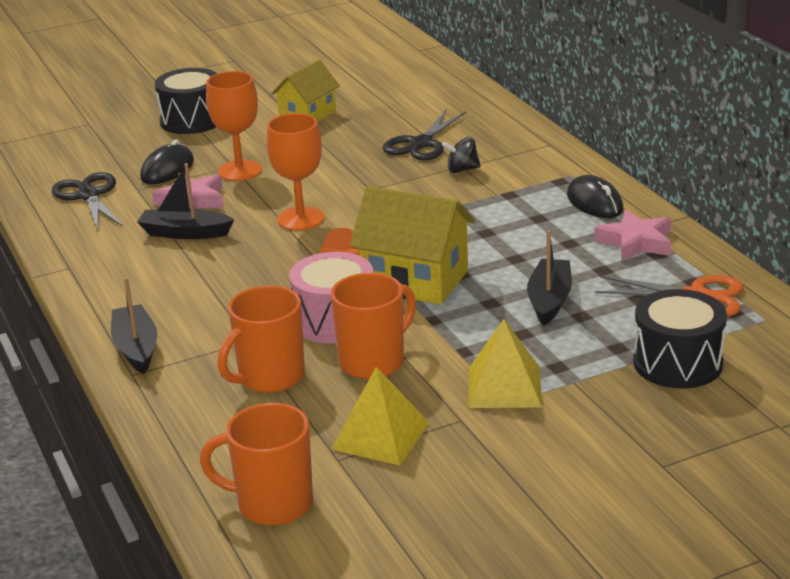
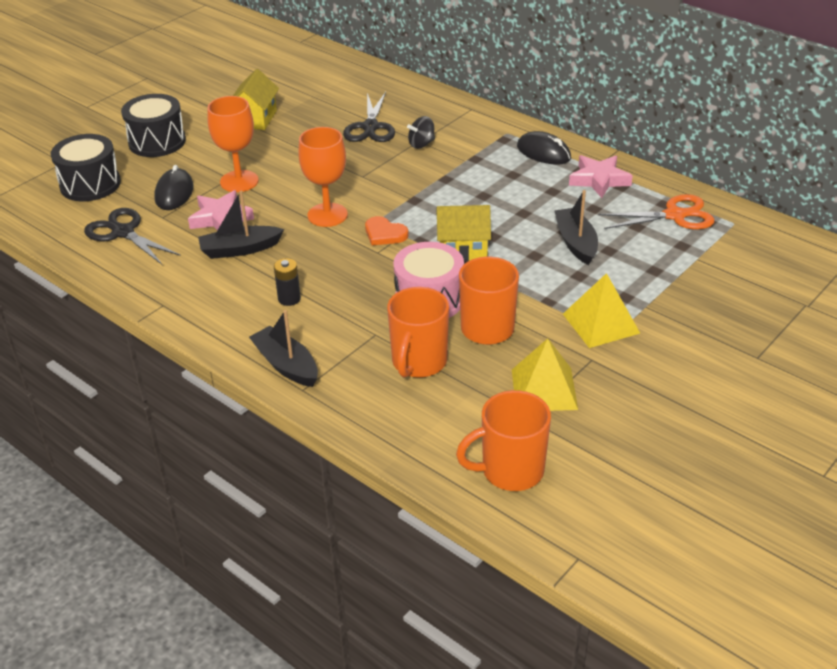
camera: 25 degrees left, 10 degrees up
yellow house [349,186,475,305] -> yellow house [436,205,491,261], size x0.65
black drum [633,289,727,388] -> black drum moved to [51,134,121,201]
none -> black battery [274,258,301,306]

